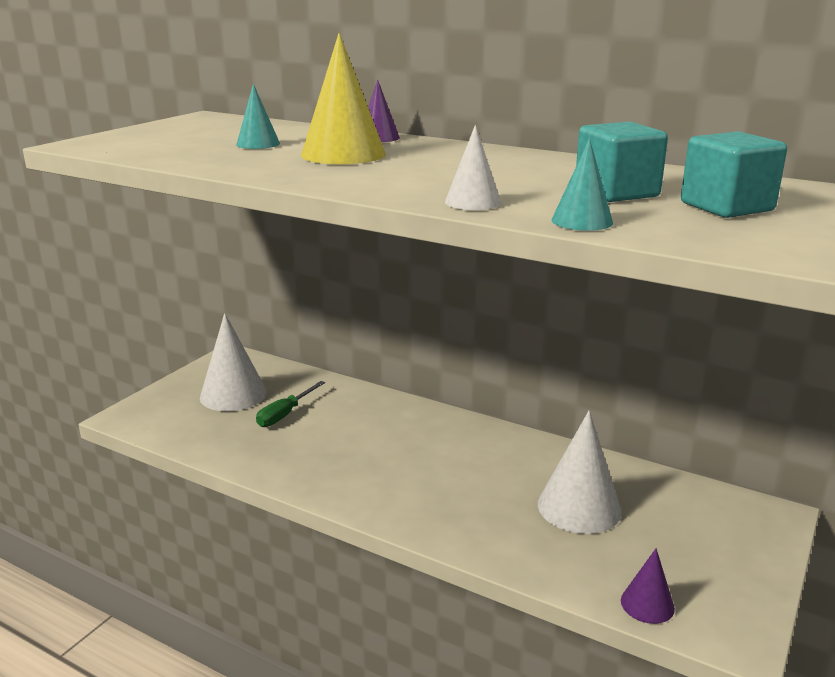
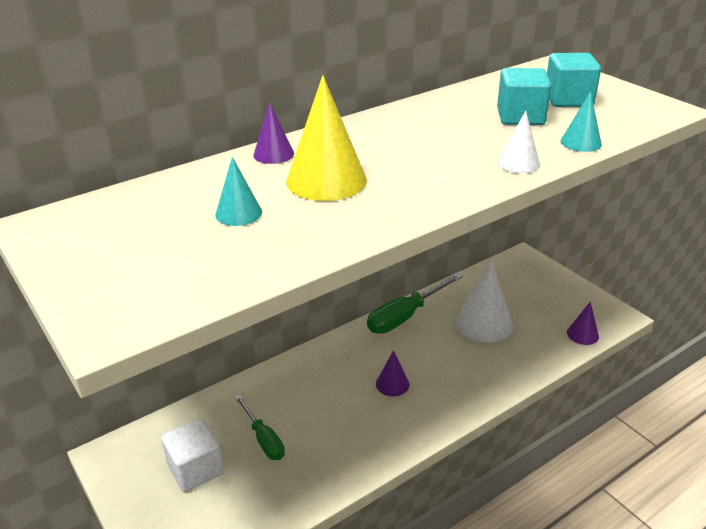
camera: 65 degrees left, 10 degrees up
white cone [200,313,267,411] -> white cube [161,418,224,492]
none -> green screwdriver [367,273,462,334]
none -> purple cone [376,350,409,397]

